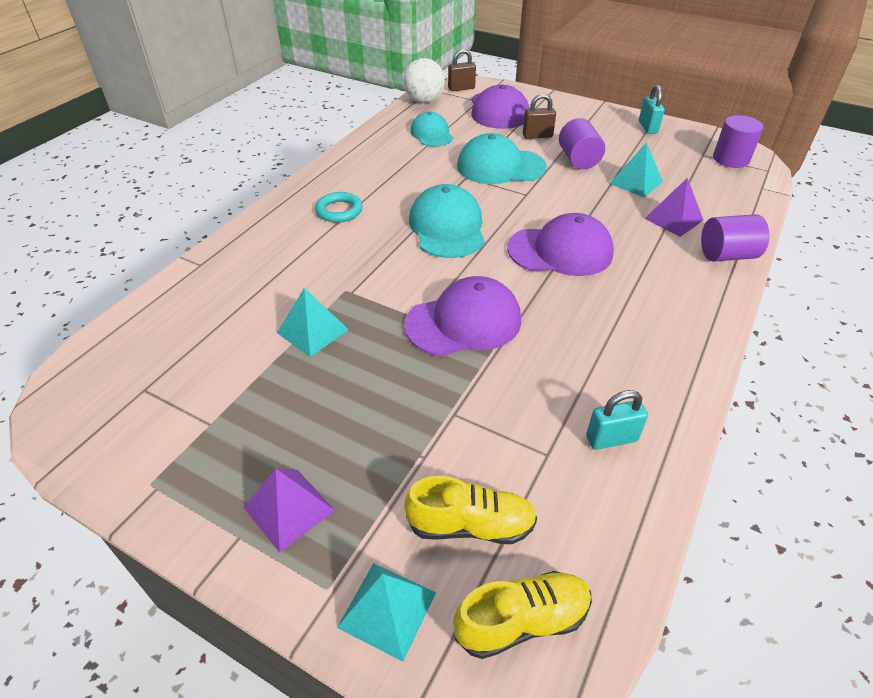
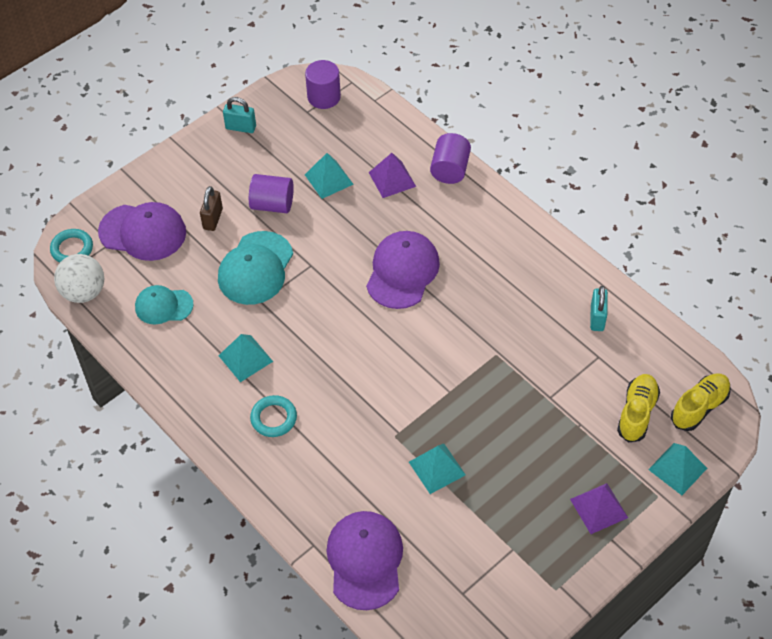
camera: 70 degrees left, 10 degrees up
purple cap [404,276,521,356] -> purple cap moved to [327,511,403,610]
turquoise cap [409,184,485,258] -> none
brown padlock [448,49,476,91] -> turquoise ring [50,229,93,263]
yellow shoe [453,571,592,659] -> yellow shoe turned 45 degrees clockwise [671,373,731,431]
none -> turquoise pyramid [218,334,273,382]

